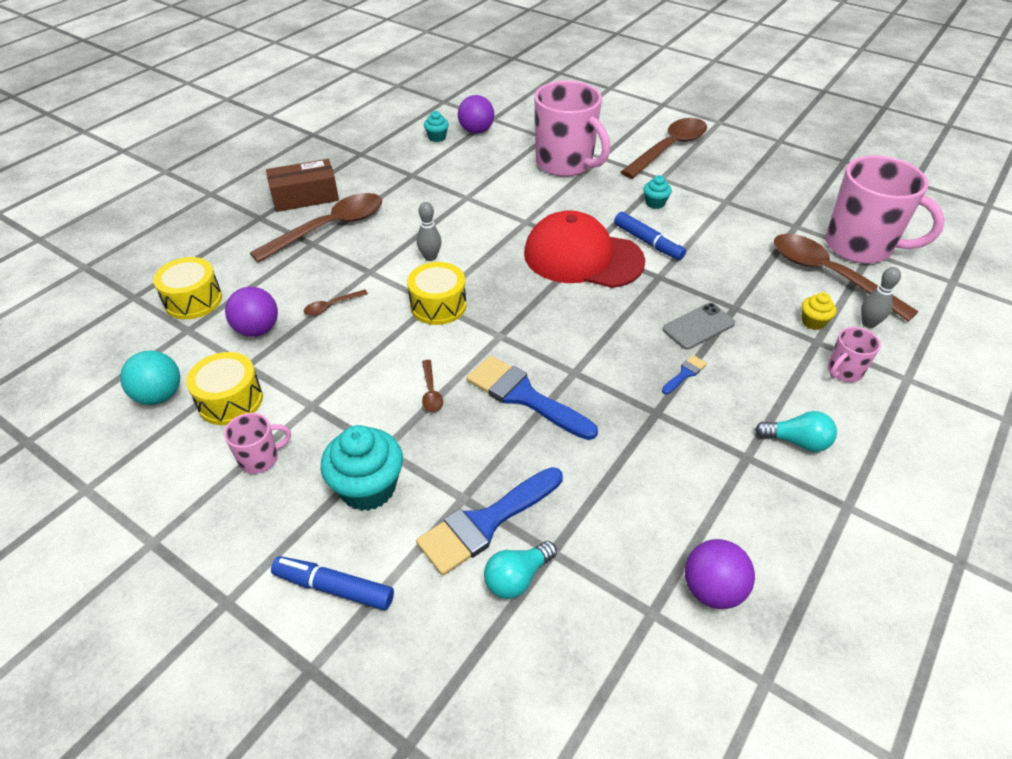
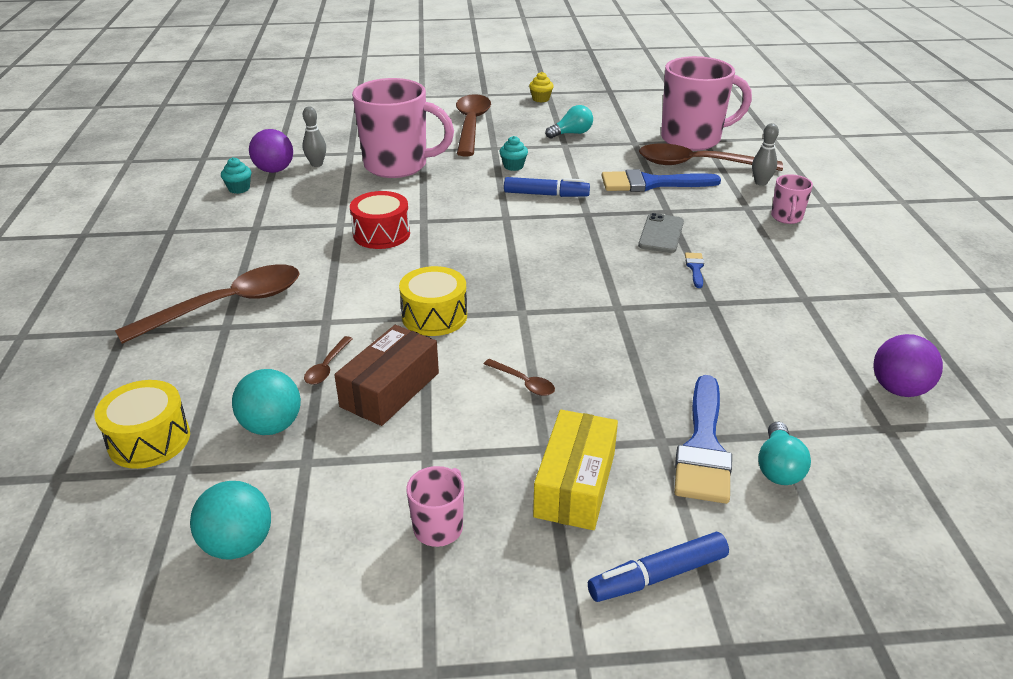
camera: 40 degrees left, 10 degrees down
yellow drum [186,352,263,425] -> none
purple ball [225,287,278,337] -> turquoise ball [232,369,301,435]
brown spoon [250,193,382,263] -> brown spoon turned 45 degrees clockwise [115,264,300,344]
brown box [266,159,339,212] -> brown box moved to [334,325,439,426]
turquoise cupcake [320,425,403,511] -> yellow box [533,410,618,530]
grey bowling pin [417,202,442,261] -> grey bowling pin moved to [302,106,326,167]
blue brush [466,355,598,440] -> blue brush moved to [602,169,721,192]
red cap [524,210,645,288] -> none
turquoise light bulb [755,411,837,452] -> turquoise light bulb moved to [545,105,593,139]
yellow cupcake [802,292,836,330] -> yellow cupcake moved to [529,72,554,103]
none -> red drum [350,191,410,249]

